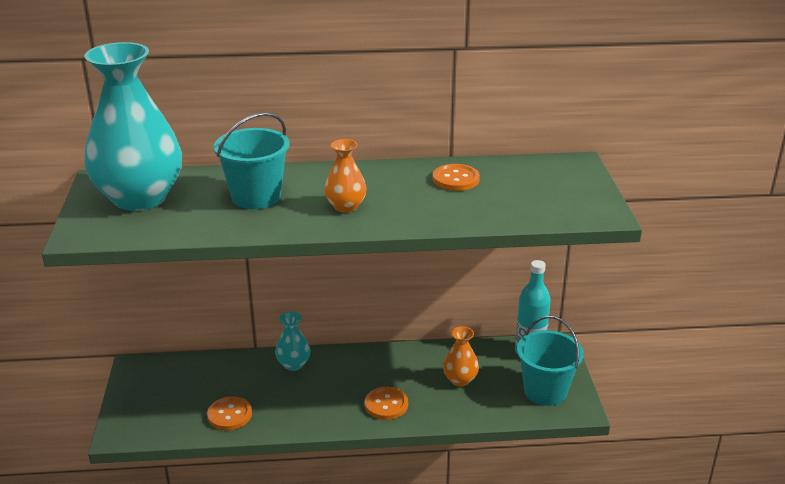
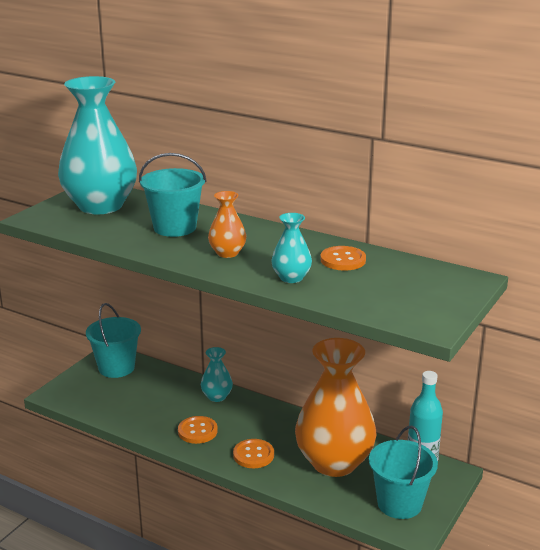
camera: 35 degrees right, 5 degrees down
orange button [207,396,252,430] -> orange button moved to [178,416,218,444]
orange vase [443,326,479,386] -> orange vase [295,338,376,477], size x2.25
none -> turquoise bucket [86,303,141,378]
none -> turquoise vase [271,213,312,283]

